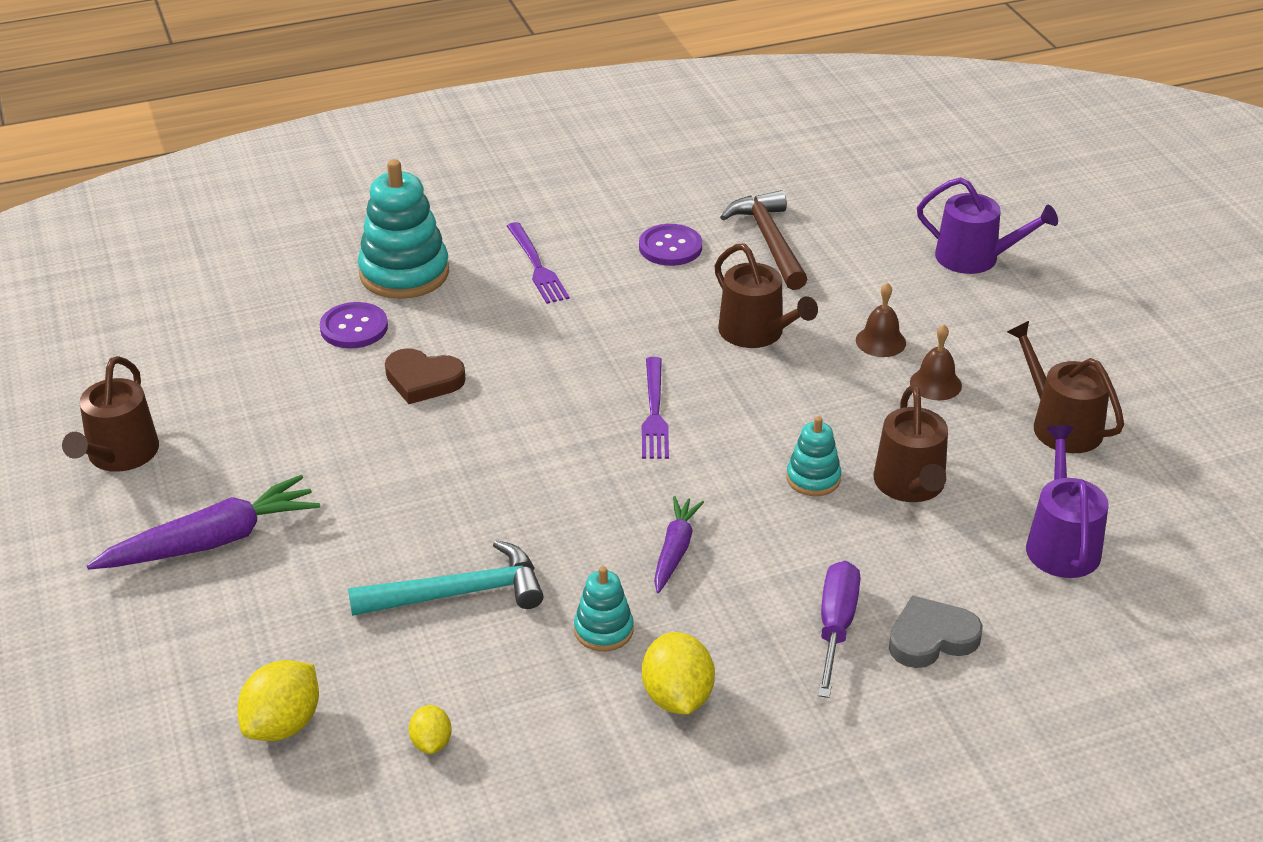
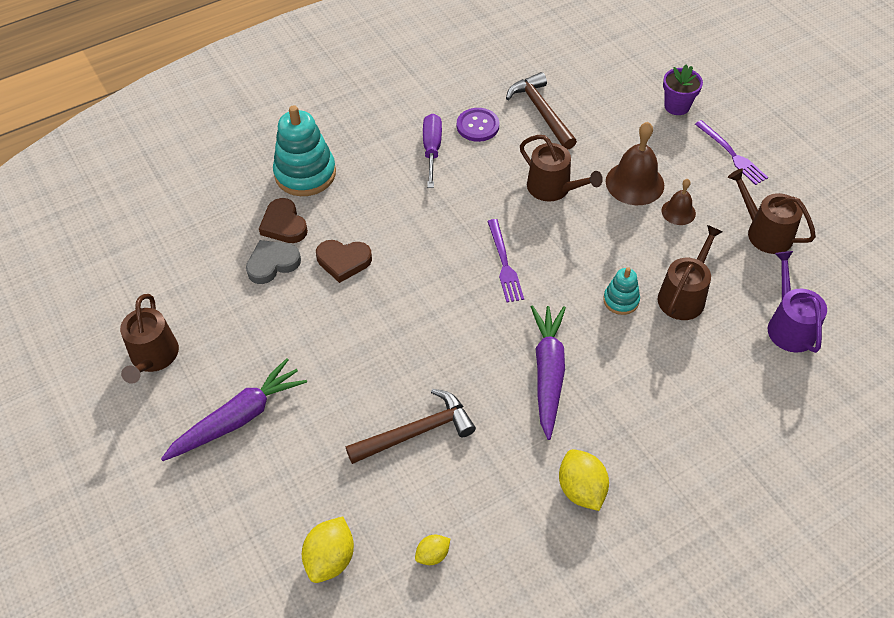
camera: 10 degrees left, 15 degrees up
purple button [320,302,388,349] -> brown heart [259,198,308,243]
turquoise hammer [348,540,544,616] -> brown hammer [346,389,476,464]
yellow lemon [409,705,452,754] -> yellow lemon turned 75 degrees clockwise [415,535,450,565]
purple fork [507,222,570,304] -> purple fork moved to [695,120,768,185]
turquoise stacking toy [574,566,634,651] -> none
purple carrot [654,496,704,593] -> purple carrot [531,305,566,440], size x1.68
purple screwdriver [818,561,860,698] -> purple screwdriver moved to [423,114,442,188]
brown bell [856,283,906,357] -> brown bell [606,122,664,205], size x1.76
brown watering can [873,385,948,502] -> brown watering can turned 135 degrees counterclockwise [658,225,723,320]
grey heart [889,595,983,668] -> grey heart moved to [246,240,301,284]
purple watering can [917,177,1058,274] -> purple flower pot [663,64,703,115]

